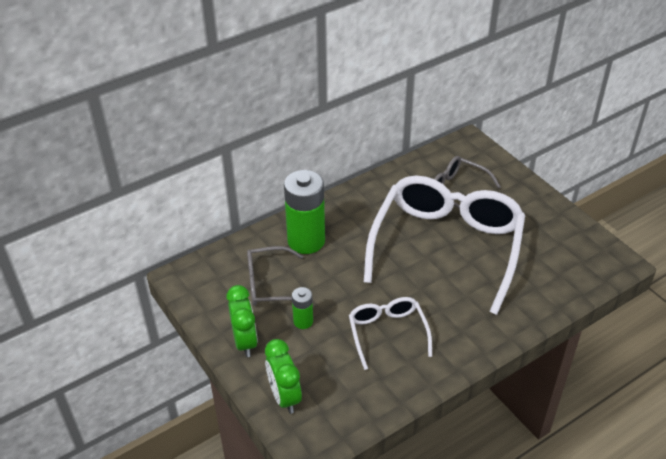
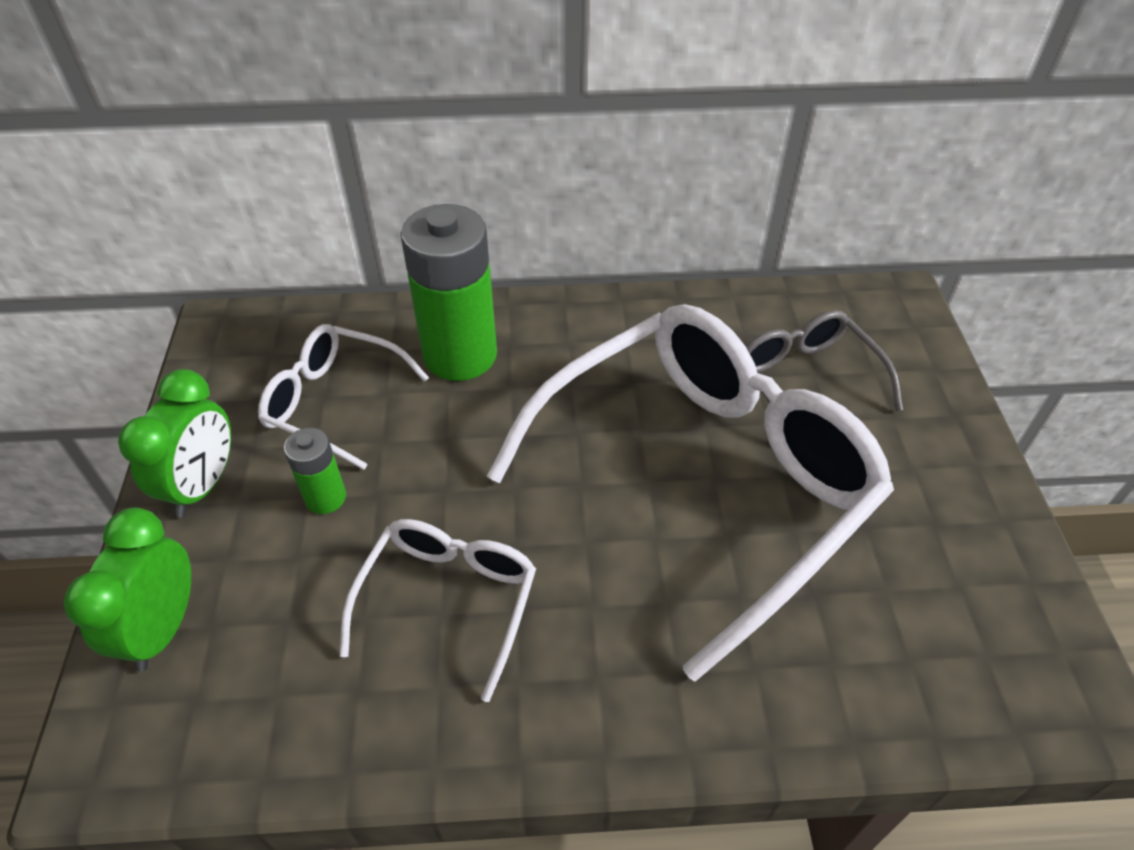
camera: 30 degrees right, 5 degrees up
grey glasses [247,246,303,306] -> white glasses [258,324,429,470]

